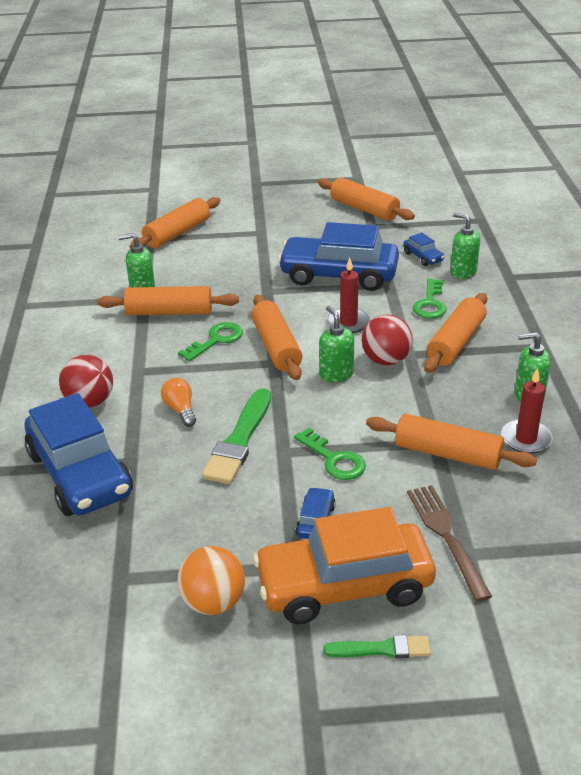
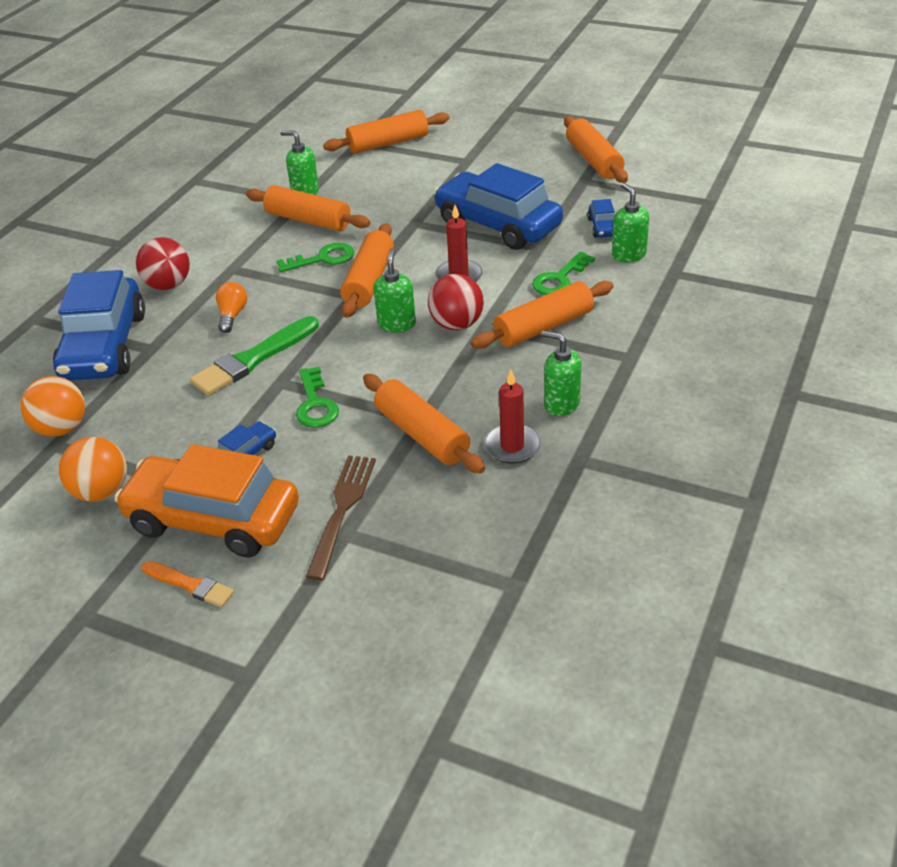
camera: 30 degrees right, 5 degrees up
green brush [323,635,431,658] -> orange brush [142,561,234,607]
none -> orange ball [20,376,85,437]

